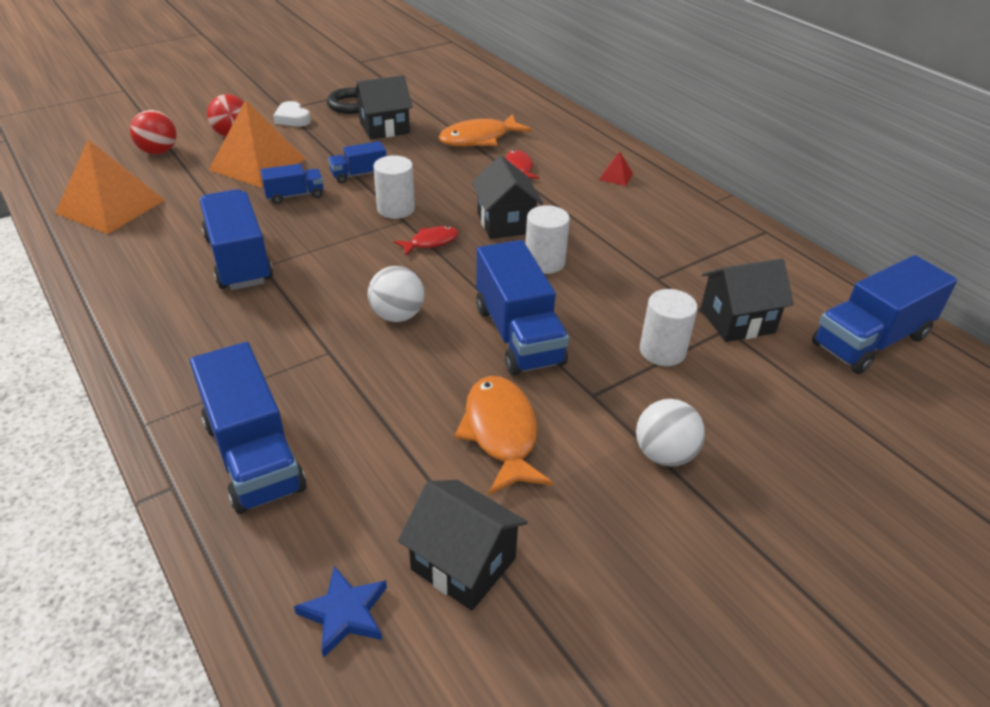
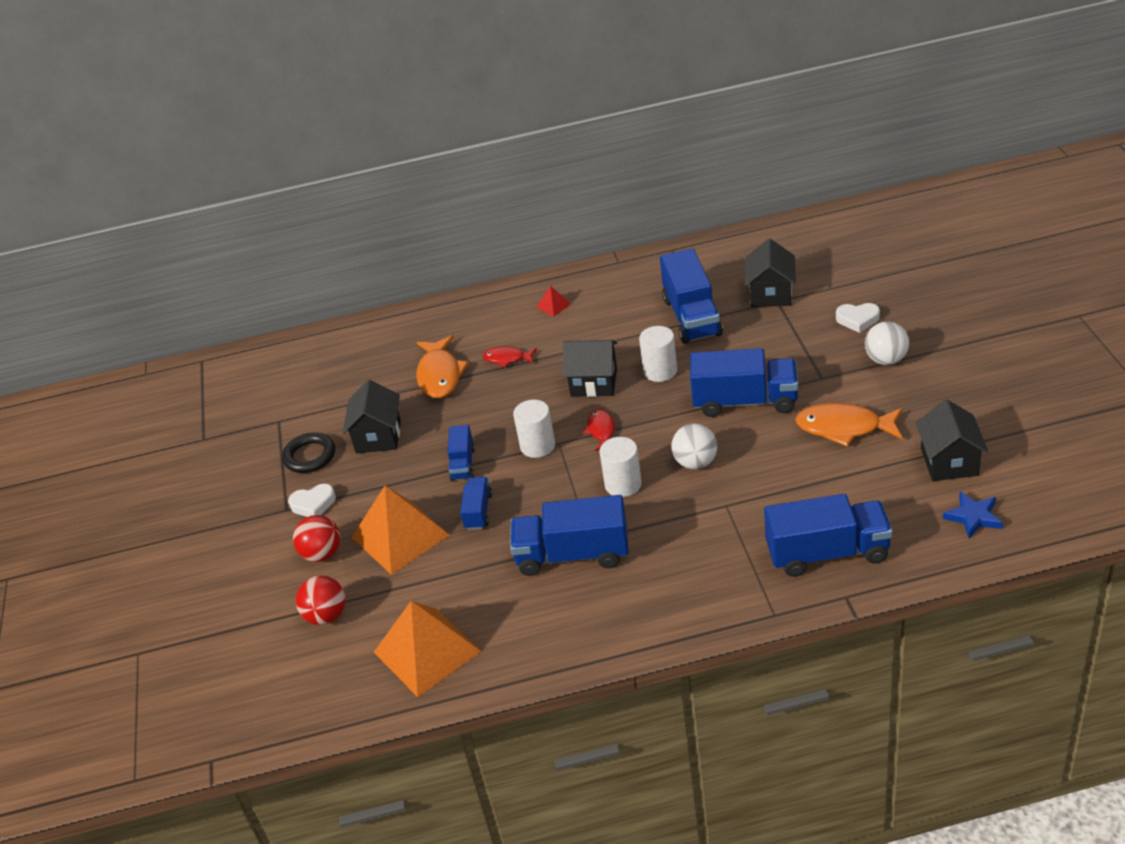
camera: 60 degrees left, 0 degrees up
black house [398,480,528,610] -> black house turned 60 degrees counterclockwise [916,399,988,481]
white cylinder [640,289,698,366] -> white cylinder moved to [599,437,642,497]
blue truck [812,255,957,374] -> blue truck moved to [660,248,723,344]
none -> white heart [836,303,880,333]

